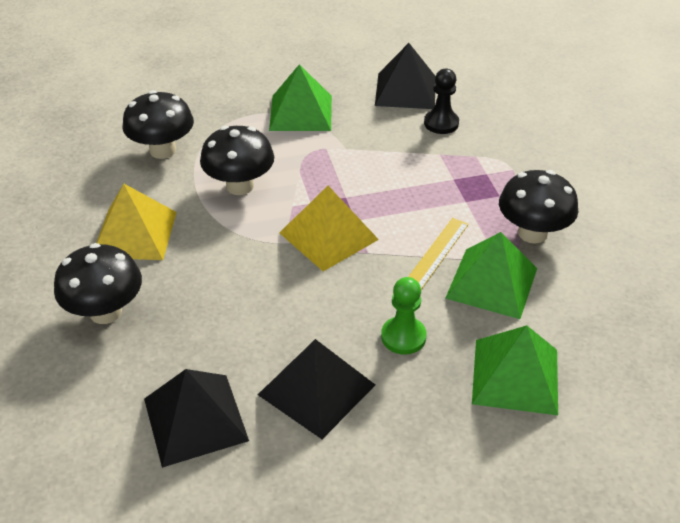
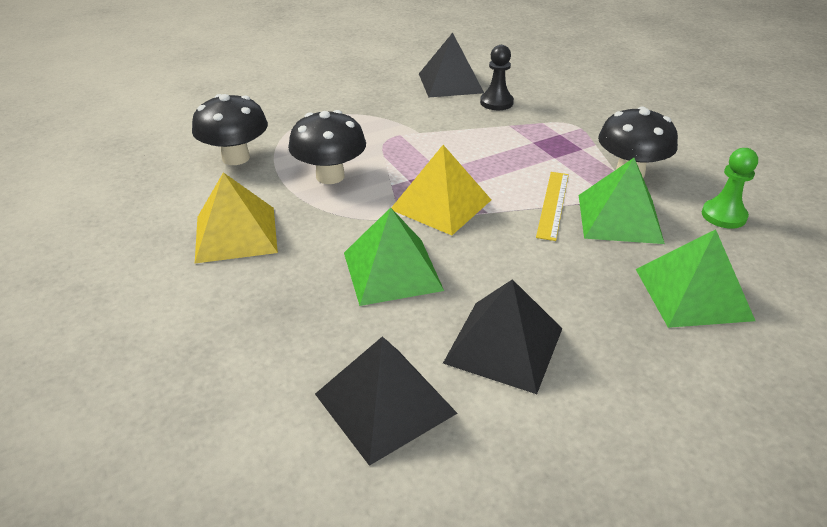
camera: 15 degrees left, 5 degrees down
black mushroom [54,243,142,324] -> none
green pyramid [269,64,332,131] -> green pyramid moved to [344,208,444,306]
green pawn [381,277,427,355] -> green pawn moved to [702,148,758,229]

